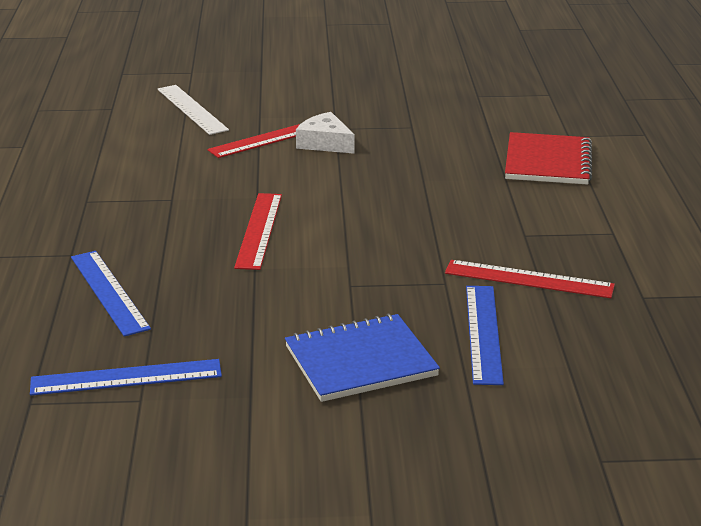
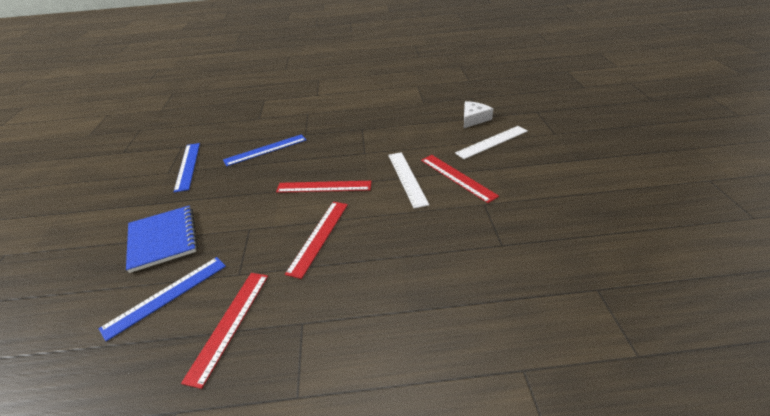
camera: 90 degrees right, 10 degrees up
white cheese [296,112,355,154] -> white cheese moved to [464,101,493,128]
blue ruler [466,286,504,385] -> blue ruler turned 45 degrees counterclockwise [99,257,226,341]
red notebook [505,132,592,185] -> none
none -> red ruler [285,202,348,279]
none -> white ruler [388,152,429,209]

